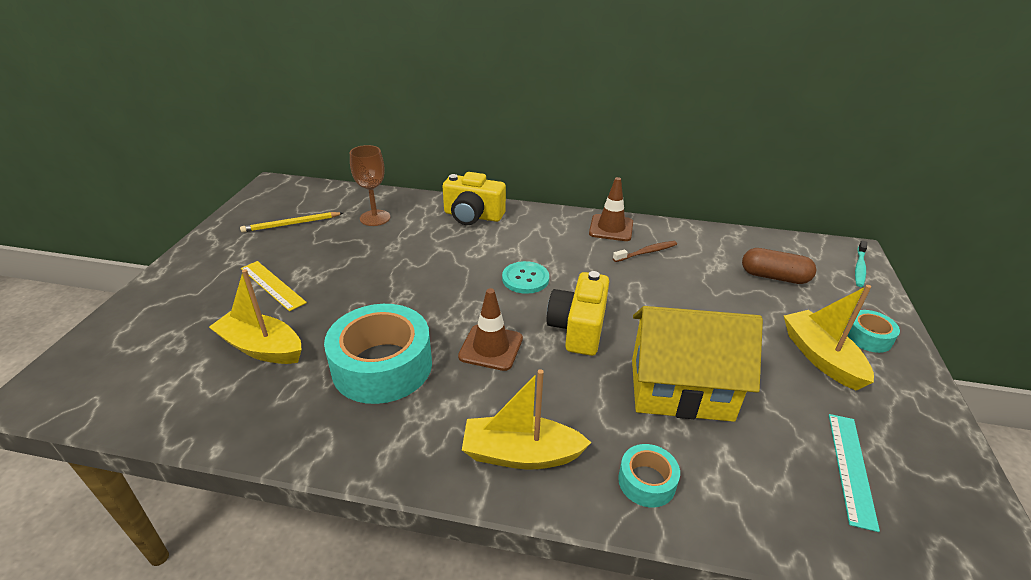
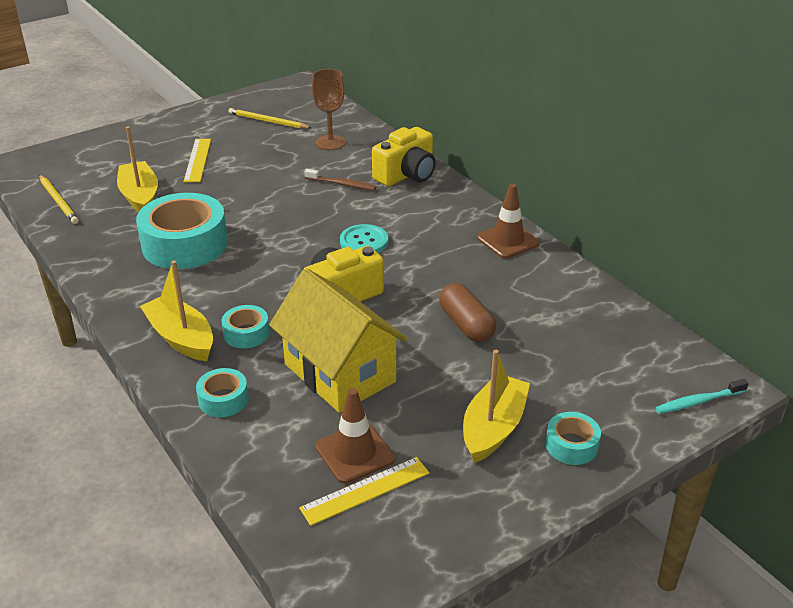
camera: 45 degrees right, 0 degrees up
yellow camera [443,172,506,225] -> yellow camera turned 105 degrees counterclockwise [372,127,436,186]
brown traffic cone [458,288,523,371] -> brown traffic cone moved to [315,388,395,484]
brown toothbrush [613,241,677,262] -> brown toothbrush moved to [305,169,376,190]
brown capsule [742,248,816,284] -> brown capsule moved to [439,283,496,342]
turquoise ruler [829,414,880,532] -> yellow ruler [299,457,429,526]
none -> yellow pencil [39,175,79,224]
none -> turquoise tape [222,305,269,348]

